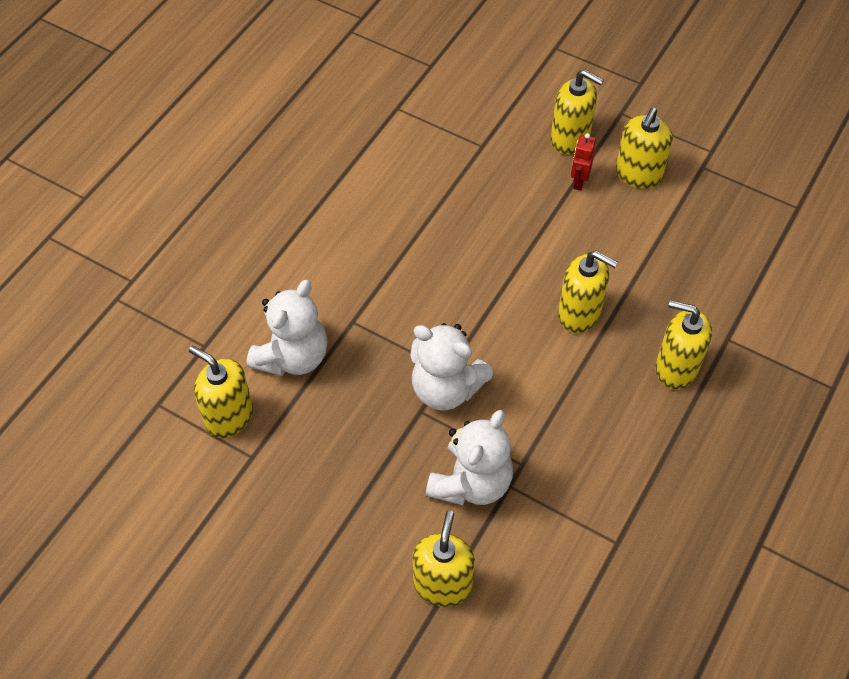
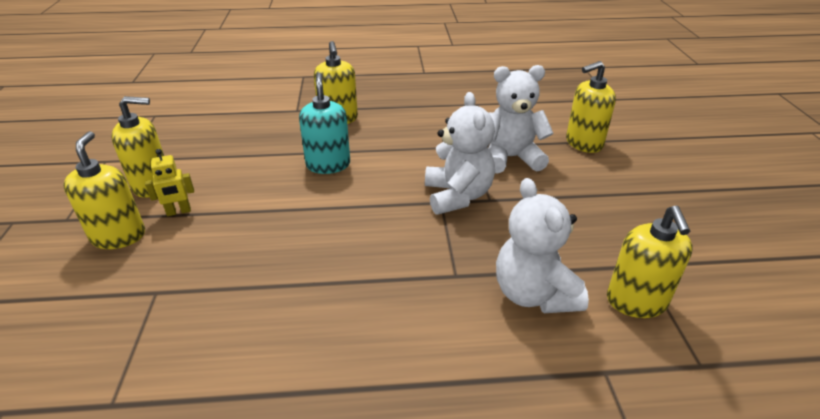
camera: 125 degrees left, 20 degrees down
white teddy bear [247,280,327,376] -> white teddy bear turned 105 degrees counterclockwise [496,178,589,313]
yellow soap dispenser [558,251,618,333] -> turquoise soap dispenser [299,72,350,174]
red robot [571,133,596,191] -> yellow robot [145,149,194,216]

